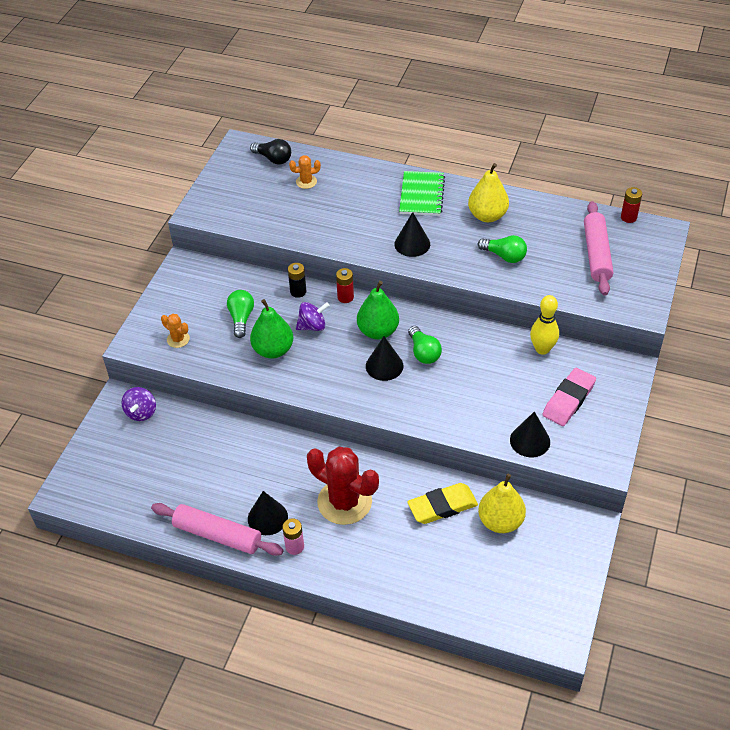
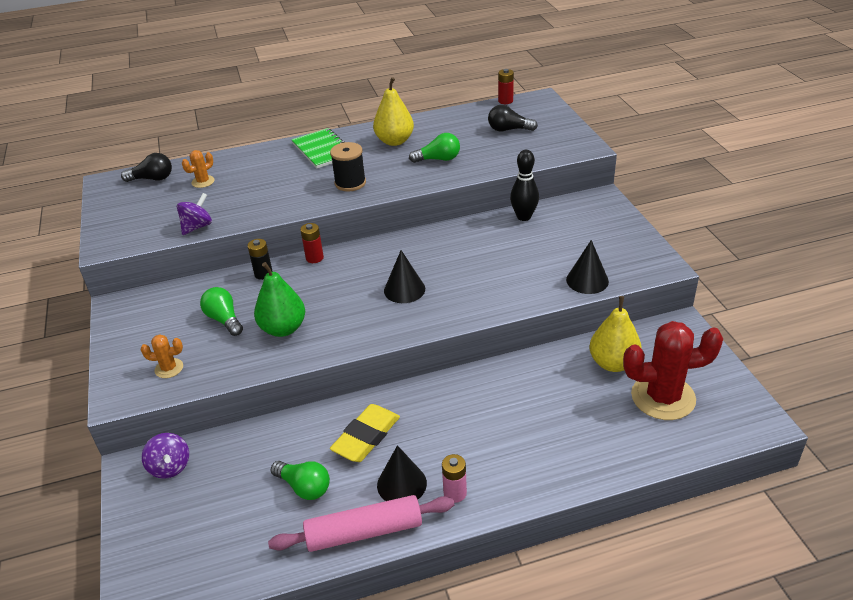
camera: 35 degrees left, 10 degrees down
purple spinning top [296,302,330,331] -> purple spinning top moved to [177,193,212,235]
red cactus [307,447,379,525] -> red cactus moved to [623,321,723,420]
green pear [357,281,399,340] -> none
black cone [394,212,430,257] -> black spool [330,142,366,192]
yellow eraser [407,483,478,524] -> yellow eraser moved to [330,404,400,462]
green light bulb [408,326,442,364] -> green light bulb moved to [271,461,330,500]
yellow bowling pin [530,295,559,355] -> black bowling pin [510,150,539,221]
pink eraser [542,368,596,426] -> none
pink rolling pin [584,201,613,296] -> black light bulb [488,105,538,131]

